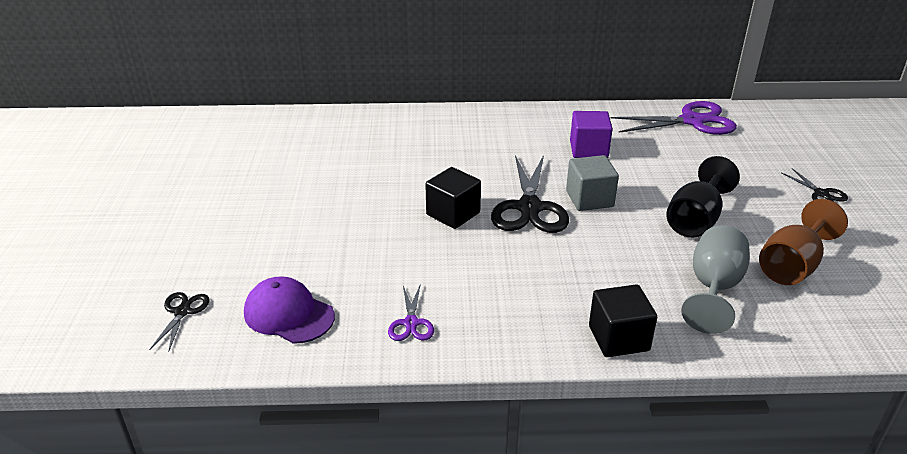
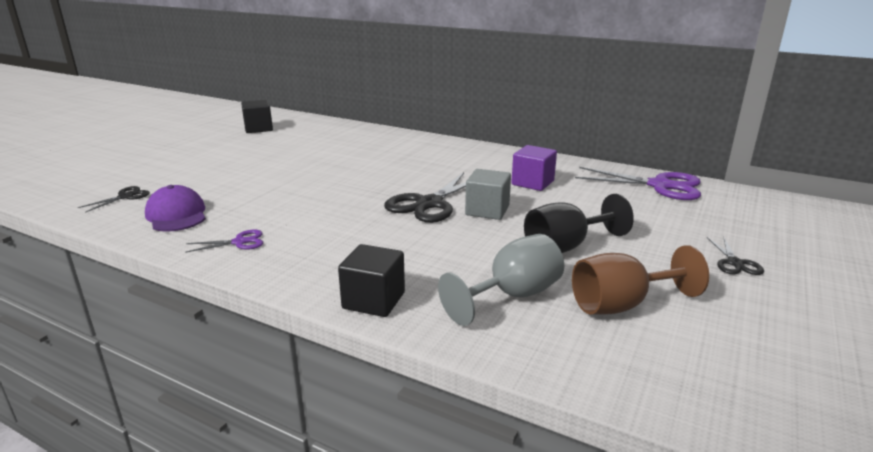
camera: 30 degrees right, 10 degrees down
purple scissors [388,284,434,341] -> purple scissors turned 135 degrees counterclockwise [185,230,263,253]
black cube [425,167,481,229] -> black cube moved to [241,100,273,133]

